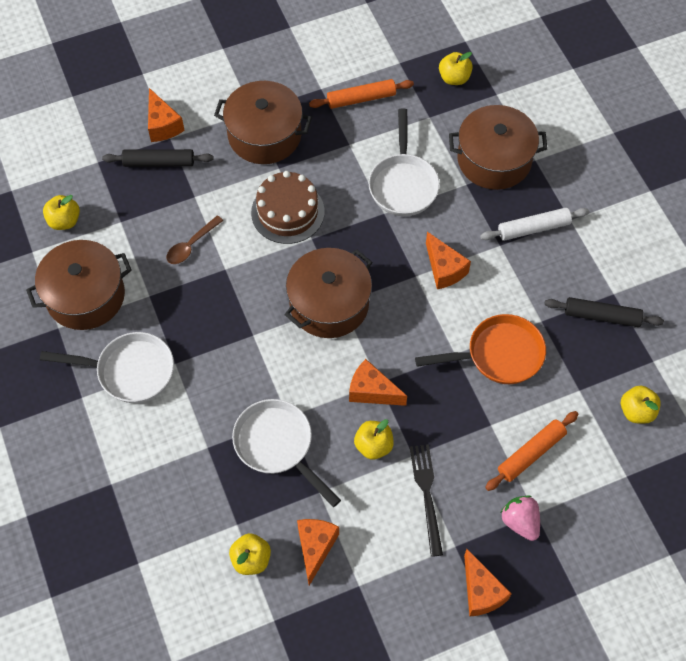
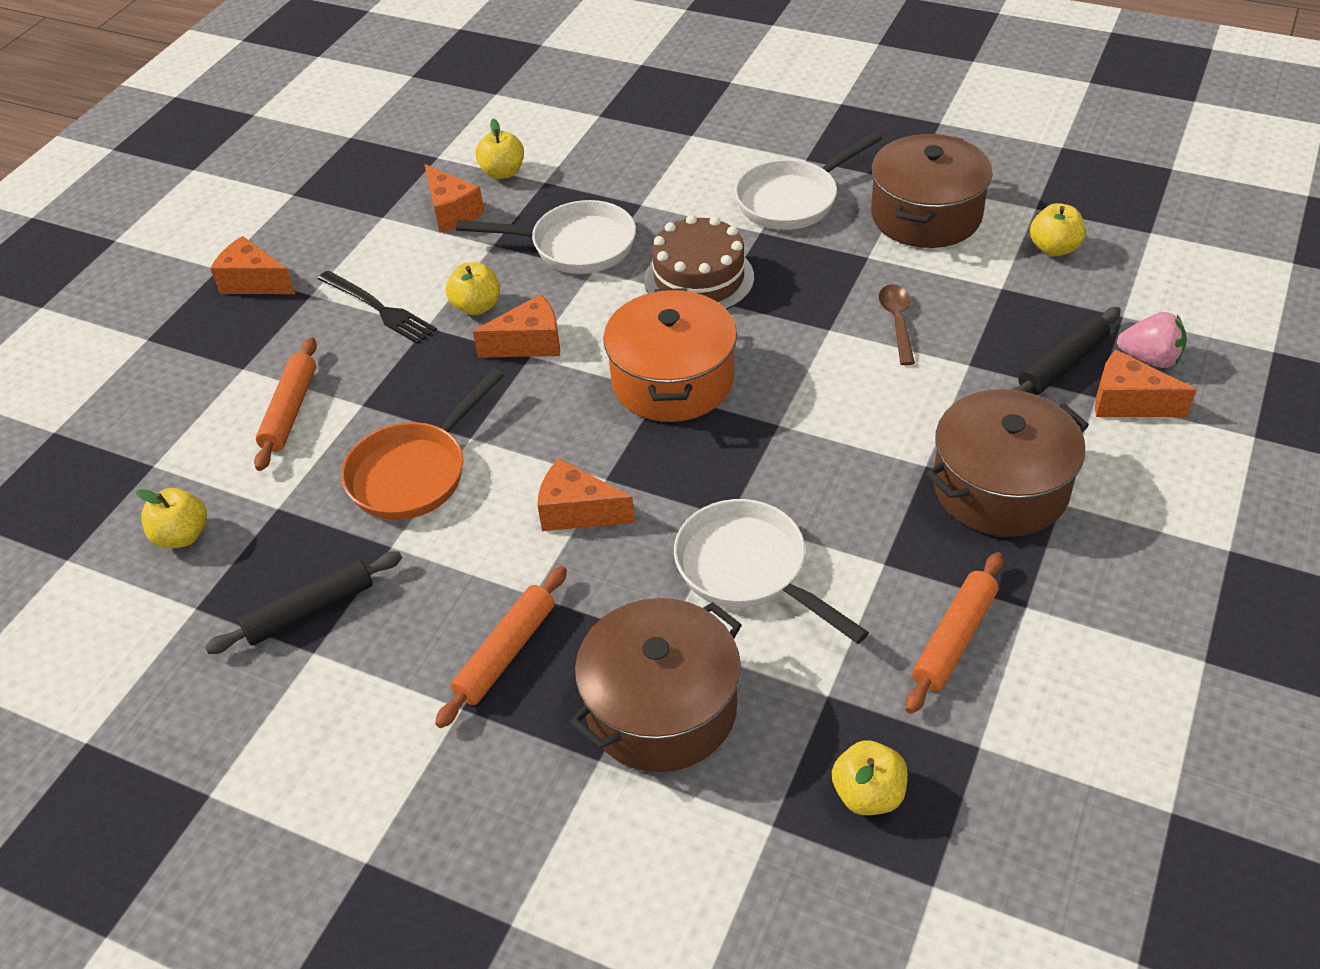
camera: 140 degrees right, 15 degrees down
brown cake [251,171,325,244] -> brown cake moved to [644,215,754,310]
brown pot [285,248,372,338] -> orange pot [603,288,737,422]
white rolling pin [480,208,589,241] -> orange rolling pin [435,566,567,728]
pink strawberry [500,496,540,541] -> pink strawberry moved to [1117,312,1187,368]

